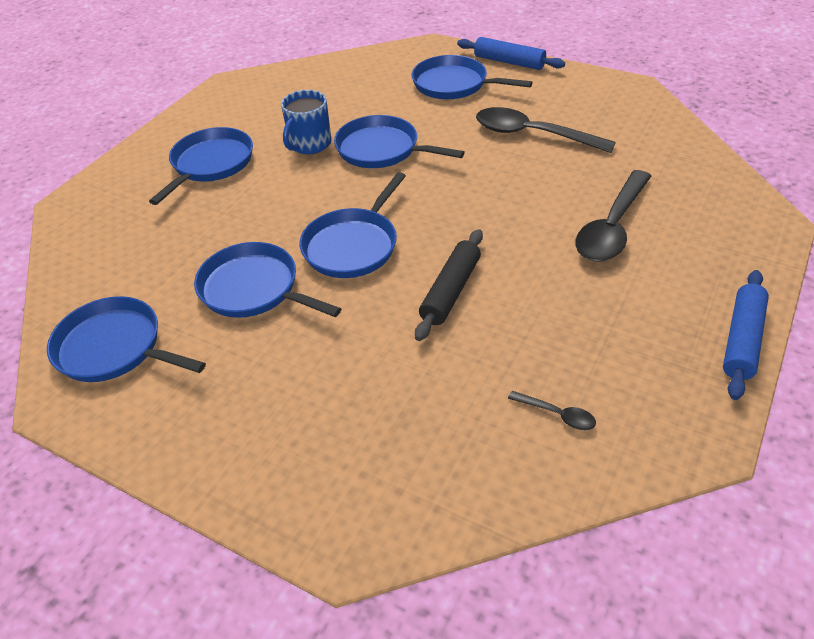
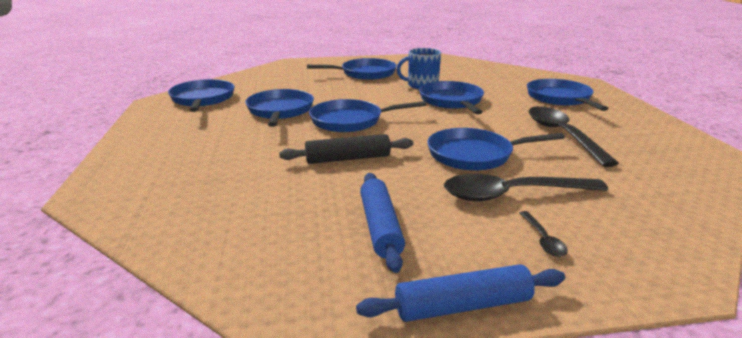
camera: 50 degrees right, 20 degrees down
blue rolling pin [457,37,565,70] -> blue rolling pin moved to [360,173,405,273]
black spoon [508,391,596,430] -> black spoon moved to [520,211,568,257]
none -> blue pan [427,128,565,171]

